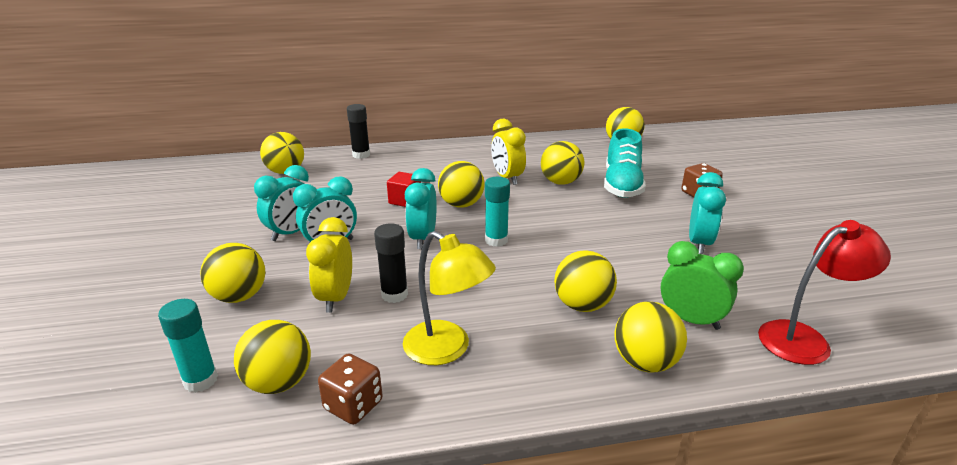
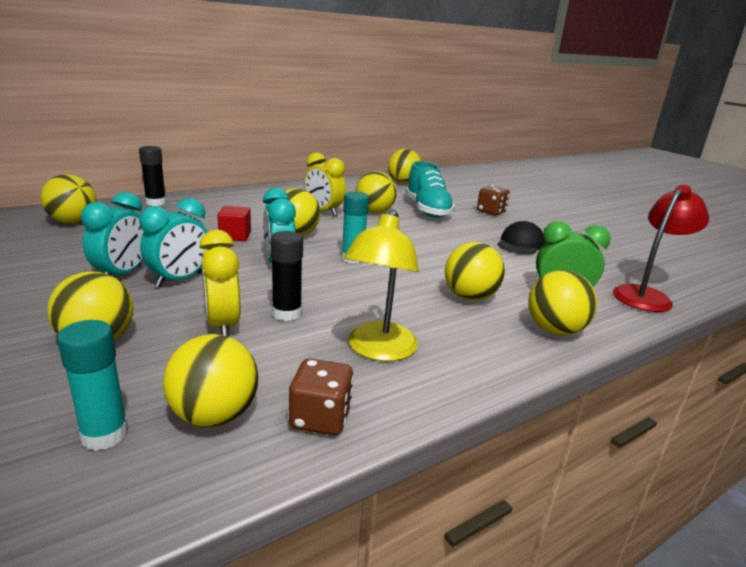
camera: 25 degrees left, 5 degrees down
yellow lamp [403,231,496,365] -> yellow lamp turned 90 degrees clockwise [344,210,419,361]
turquoise clock [689,172,726,254] -> black cap [497,221,545,254]

